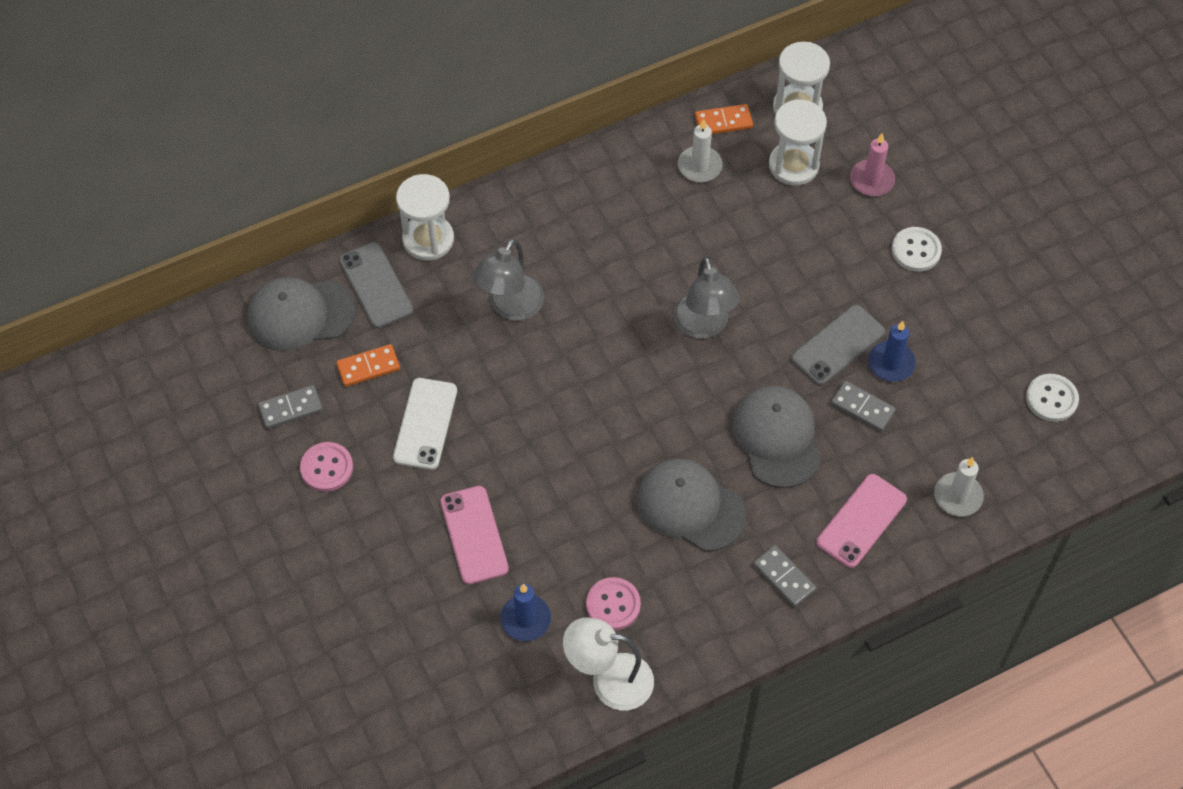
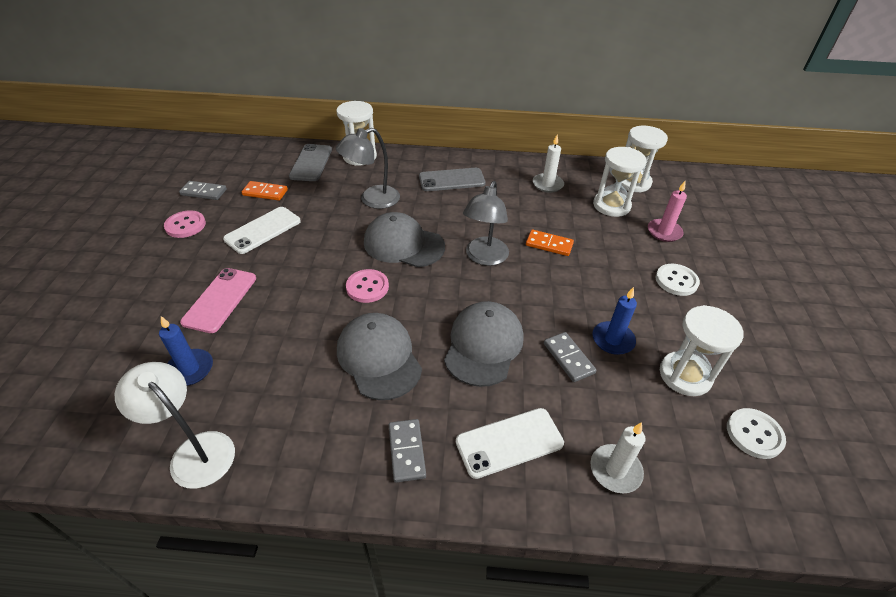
camera: 30 degrees right, 15 degrees down
grey cap [248,277,355,351] -> grey cap moved to [364,212,445,267]
pink button [586,577,641,630] -> pink button moved to [346,269,389,303]
orange domino [695,104,753,134] -> orange domino moved to [526,230,574,256]
grey phone [791,305,885,386] -> grey phone moved to [419,168,486,191]
pink phone [816,474,907,568] -> white phone [456,408,564,479]
none -> white hourglass [660,305,744,396]

